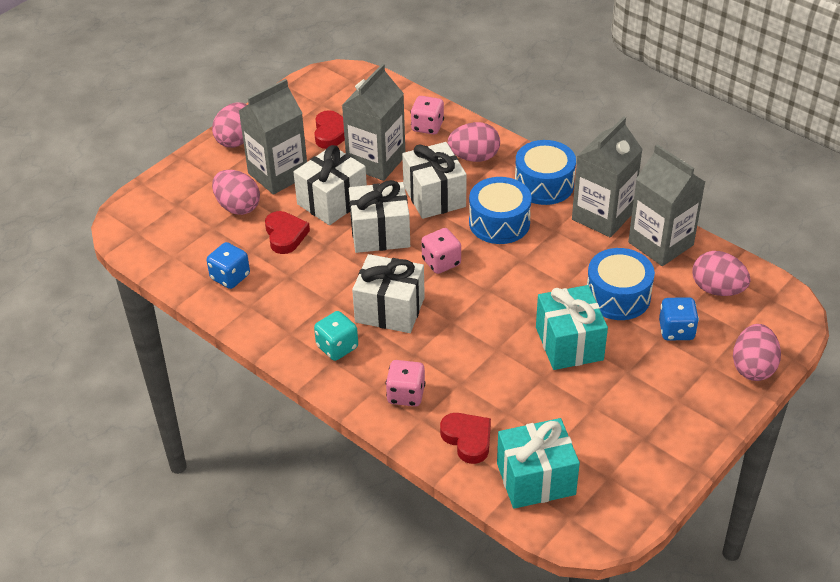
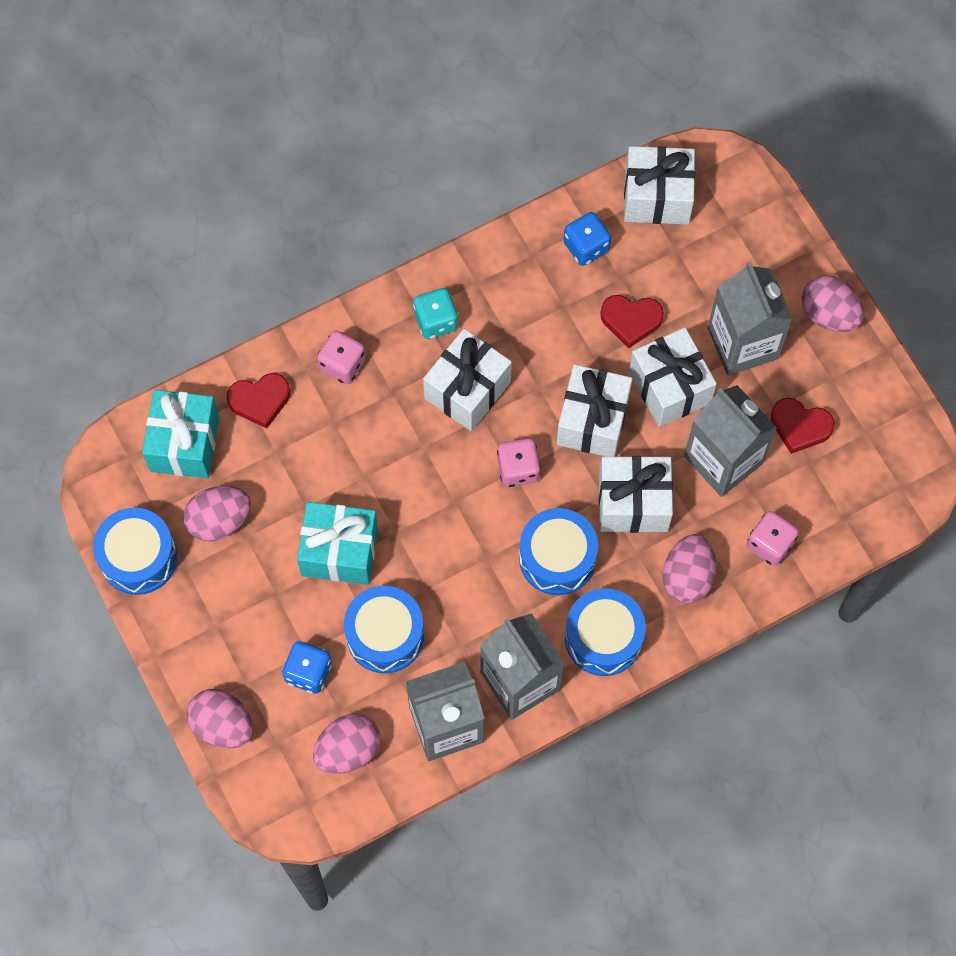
camera: 110 degrees right, 25 degrees up
pink egg [212,170,260,215] -> pink egg moved to [184,486,251,541]
none -> blue drum [93,508,177,595]
none -> white gift [624,146,695,225]

